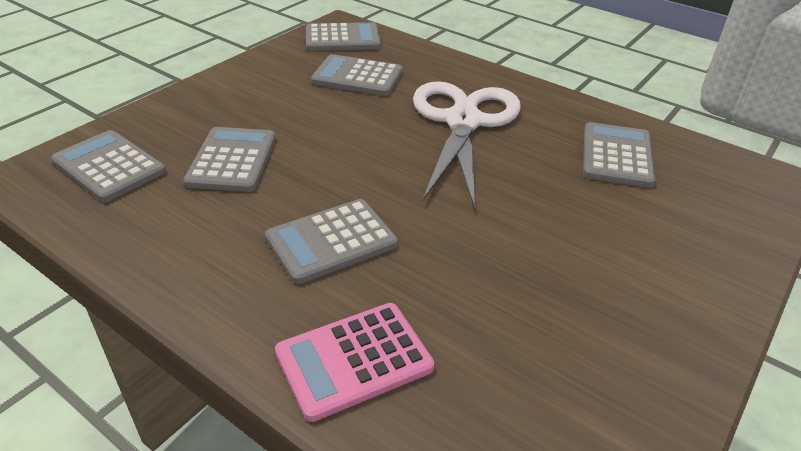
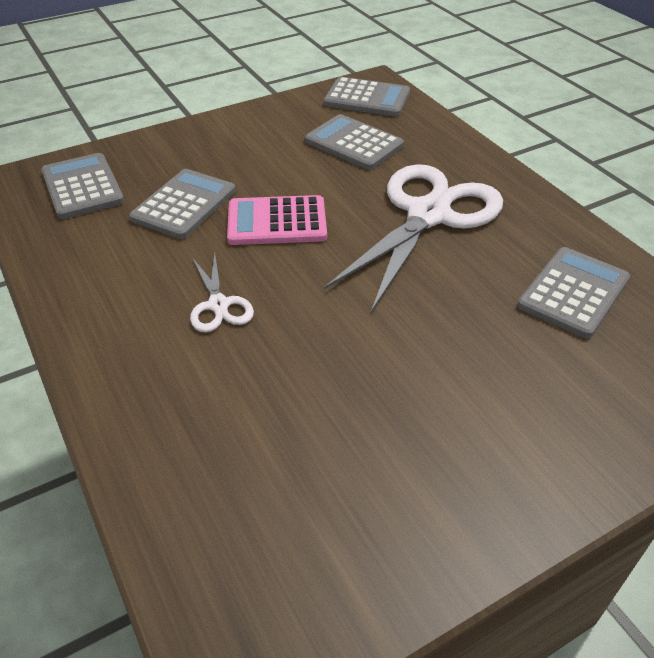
camera: 25 degrees right, 5 degrees up
grey calculator [265,199,398,284] -> white scissors [190,253,254,332]
pink calculator [275,303,434,422] -> pink calculator moved to [227,195,327,245]

